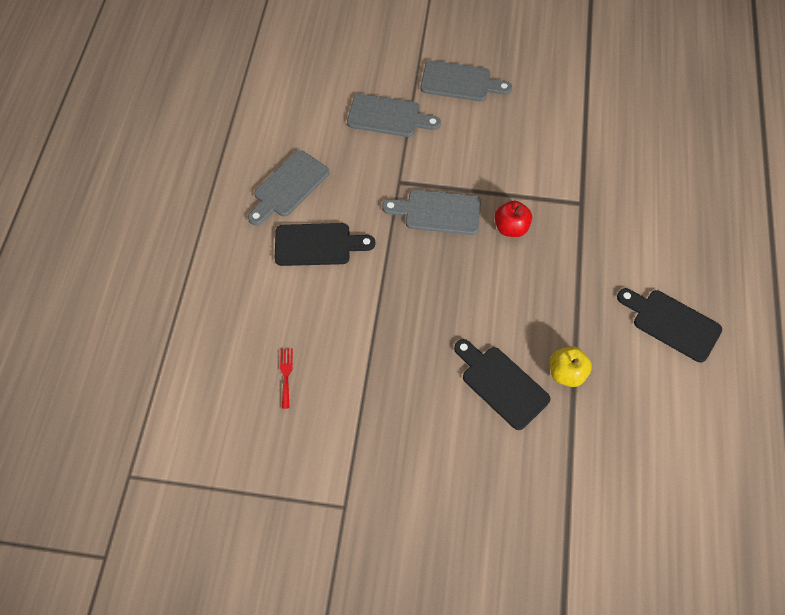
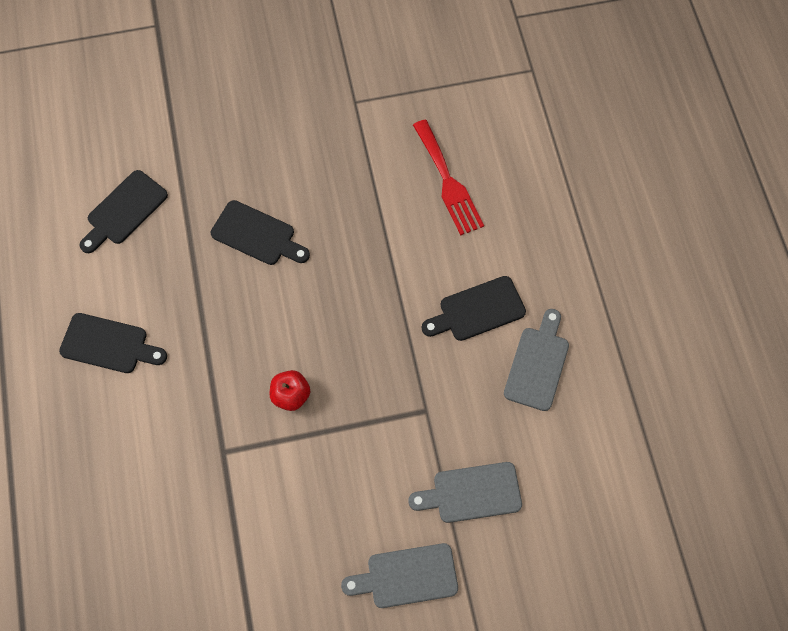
camera: 160 degrees right, 5 degrees up
red fork [280,348,293,409] -> red fork [413,120,484,236], size x2.25
grey cutting board [382,190,481,235] -> none
yellow apple [550,346,592,387] -> none
none -> black cutting board [79,170,168,253]

